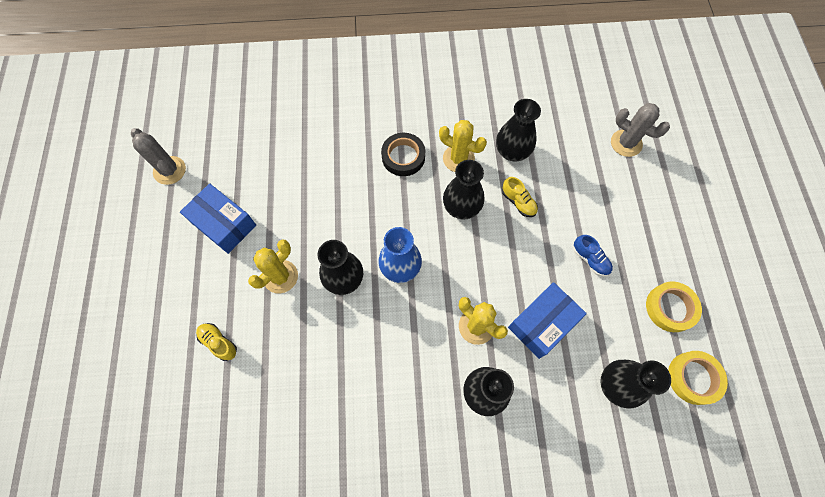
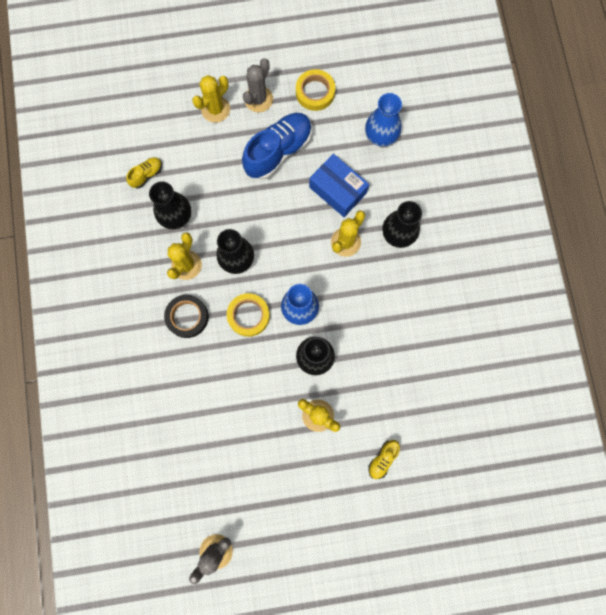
camera: 95 degrees left, 10 degrees up
blue box [180,183,256,254] -> none
yellow shoe [502,177,538,217] -> yellow shoe moved to [126,157,162,189]
blue shoe [573,235,613,276] -> blue shoe [242,113,312,180], size x2.13
black vase [600,360,671,409] -> blue vase [365,93,402,147]
grey cactus [611,103,670,157] -> grey cactus moved to [243,58,273,112]
yellow tape [668,351,728,405] -> yellow tape moved to [227,293,270,337]
none -> yellow cactus [192,75,230,123]

